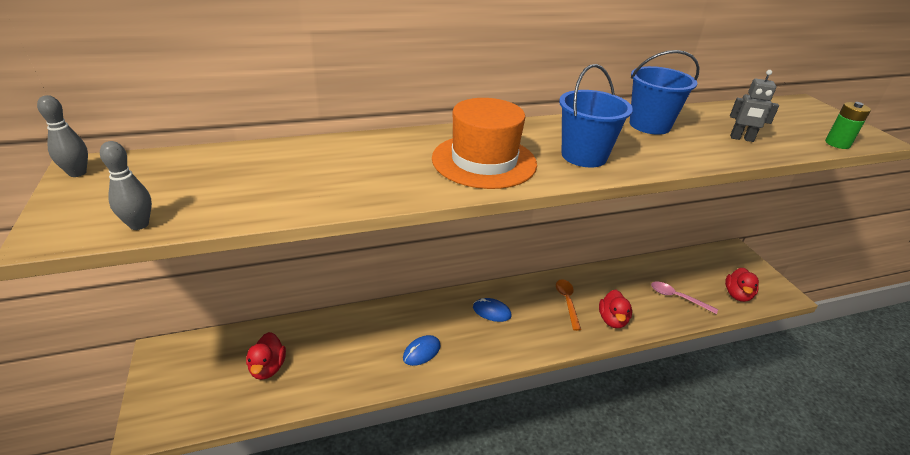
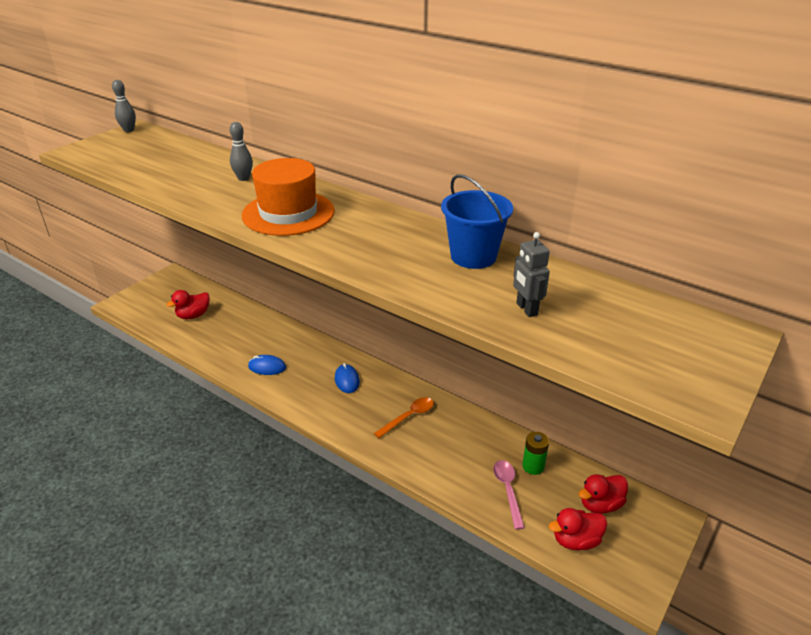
camera: 55 degrees right, 0 degrees up
grey bowling pin [100,141,152,230] -> grey bowling pin moved to [229,122,253,181]
blue bucket [559,64,633,167] -> none
red duck [599,290,632,328] -> red duck moved to [579,474,628,514]
green battery [825,102,871,149] -> green battery moved to [522,432,549,475]

